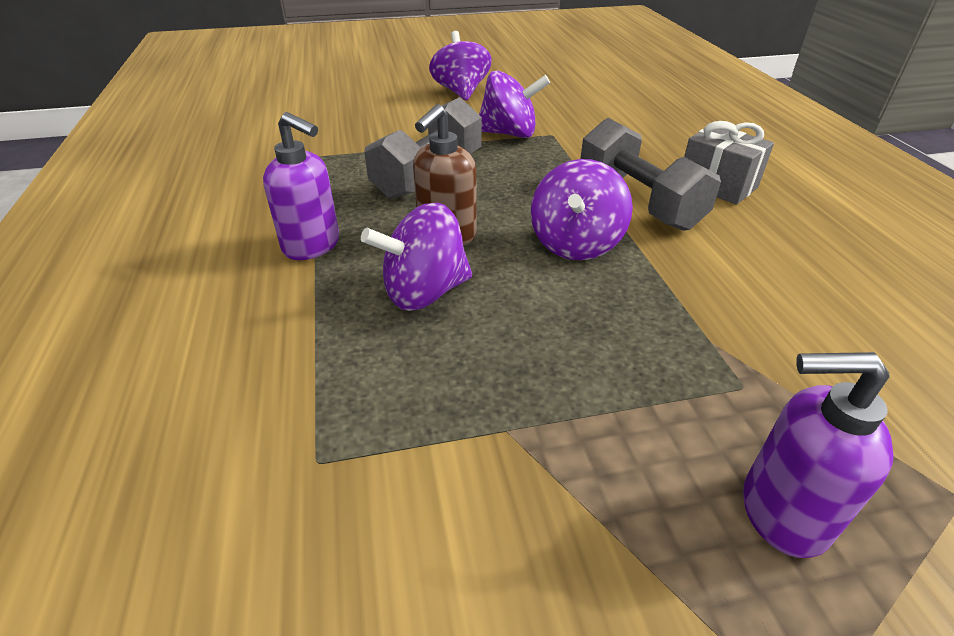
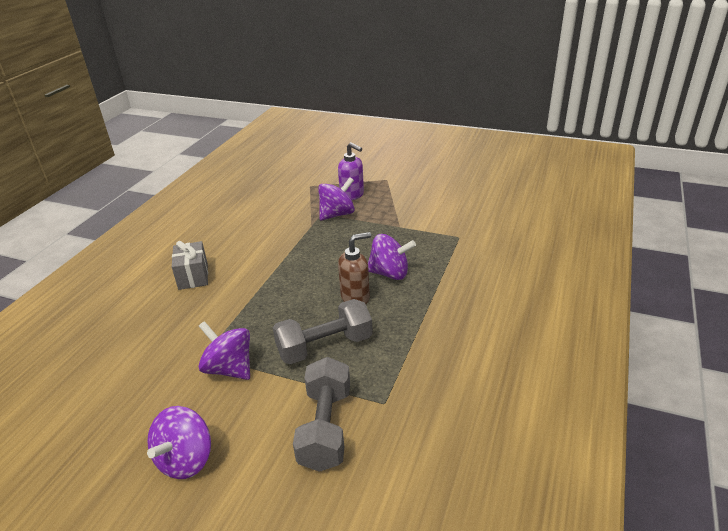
camera: 145 degrees left, 5 degrees down
purple soap dispenser [263,112,339,260] -> none
purple spinning top [531,159,633,260] -> purple spinning top moved to [318,177,355,221]
grey dumbbell [580,118,721,231] -> grey dumbbell moved to [293,357,350,472]

